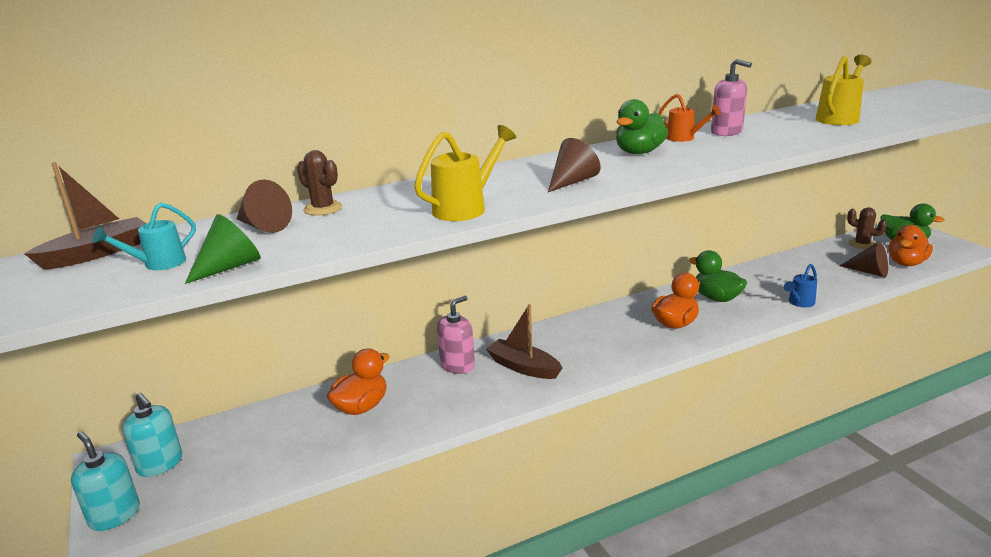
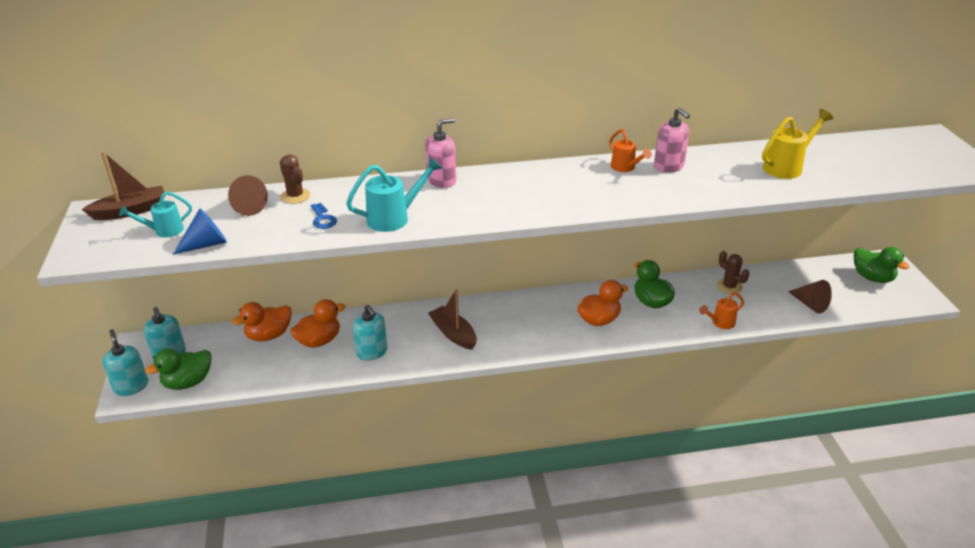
camera: 15 degrees right, 10 degrees up
green cone [185,214,261,284] -> blue cone [173,208,227,255]
yellow watering can [414,125,516,221] -> turquoise watering can [346,157,442,232]
pink soap dispenser [437,296,475,374] -> pink soap dispenser moved to [425,118,456,188]
brown cone [548,138,601,192] -> none
green duck [616,99,668,154] -> green duck moved to [145,348,211,390]
blue watering can [784,264,817,307] -> orange watering can [699,292,744,329]
brown cactus [847,207,887,249] -> brown cactus moved to [717,251,749,294]
orange duck [889,225,933,266] -> orange duck moved to [232,302,292,341]
none -> blue key [311,203,337,229]
none -> turquoise soap dispenser [353,304,388,361]

